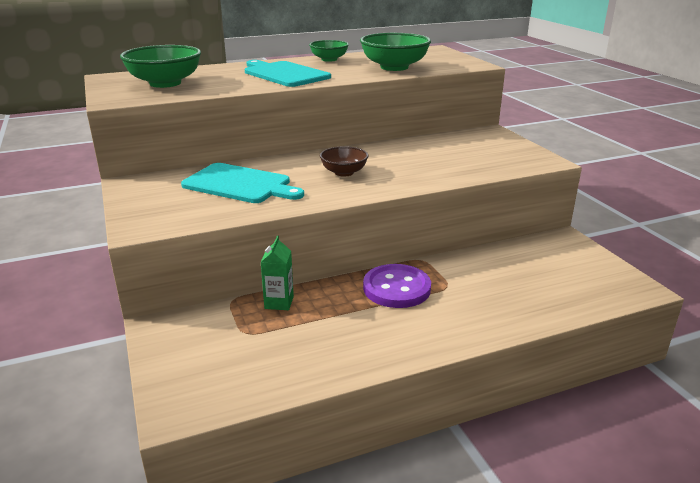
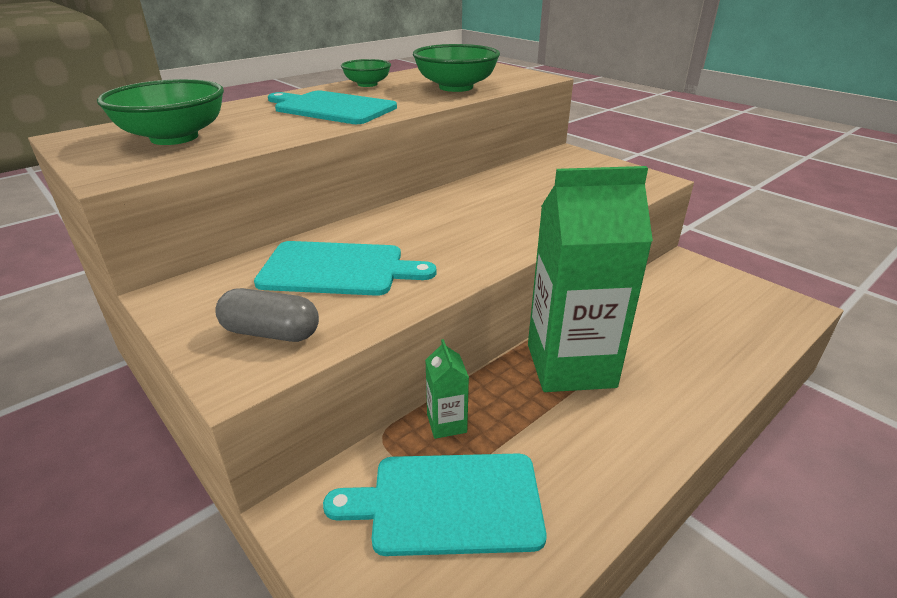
camera: 20 degrees left, 5 degrees up
brown bowl [320,146,368,177] -> none
purple button [363,264,431,308] -> green carton [528,166,653,392]
none -> grey capsule [215,288,319,342]
none -> turquoise cutting board [323,453,546,556]

